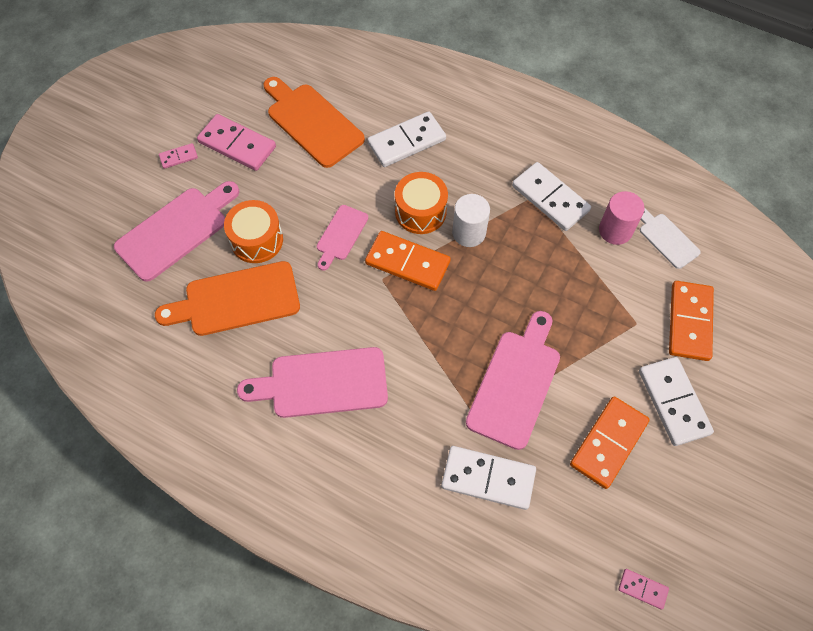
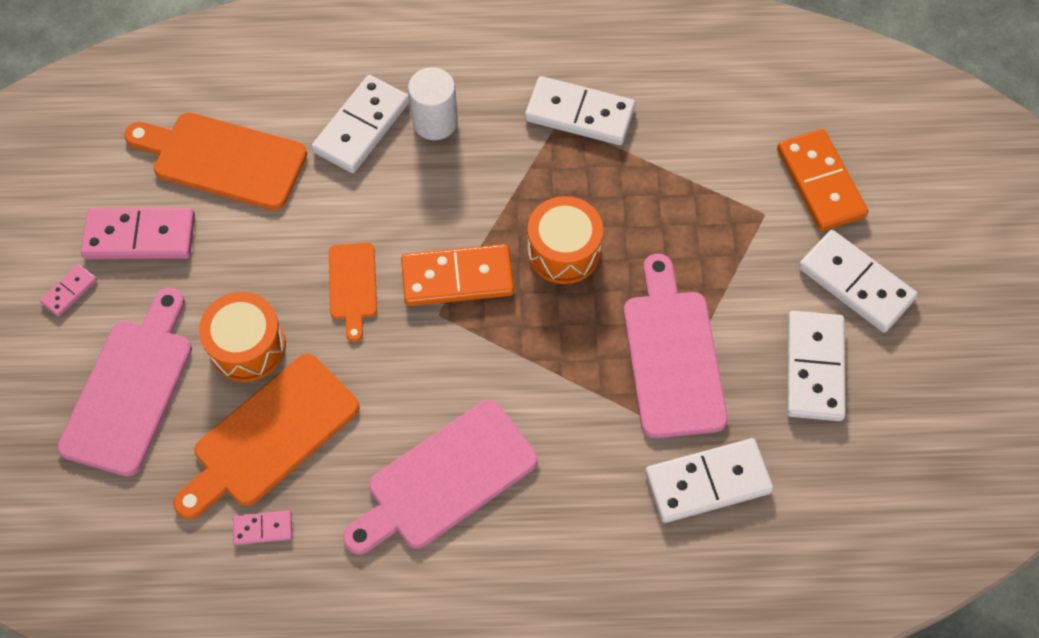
camera: 30 degrees left, 0 degrees up
pink cutting board [317,205,368,271] -> orange cutting board [329,243,377,342]
orange drum [395,172,448,234] -> orange drum moved to [527,196,603,284]
white cylinder [452,194,490,247] -> white cylinder moved to [408,67,458,140]
orange domino [570,396,650,489] -> white domino [787,311,846,421]
pink cylinder [599,191,645,245] -> none
pink domino [618,569,669,610] -> pink domino moved to [233,510,292,545]
white cutting board [640,209,701,269] -> none

